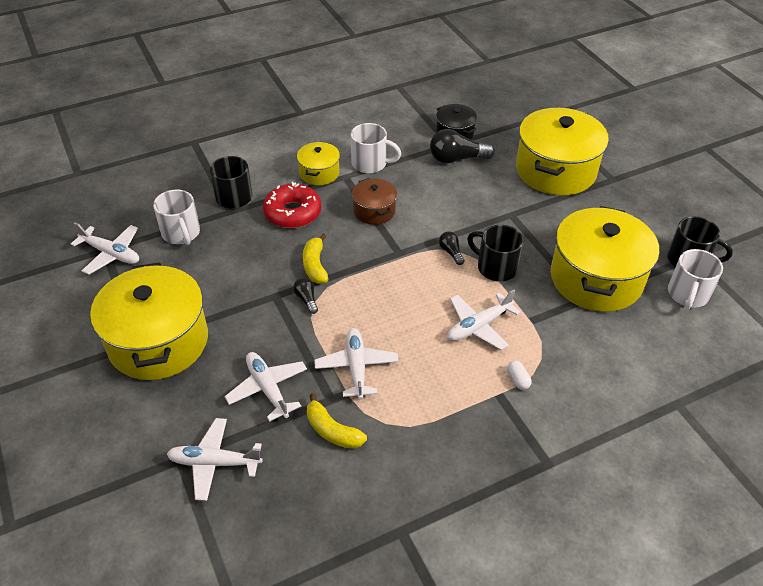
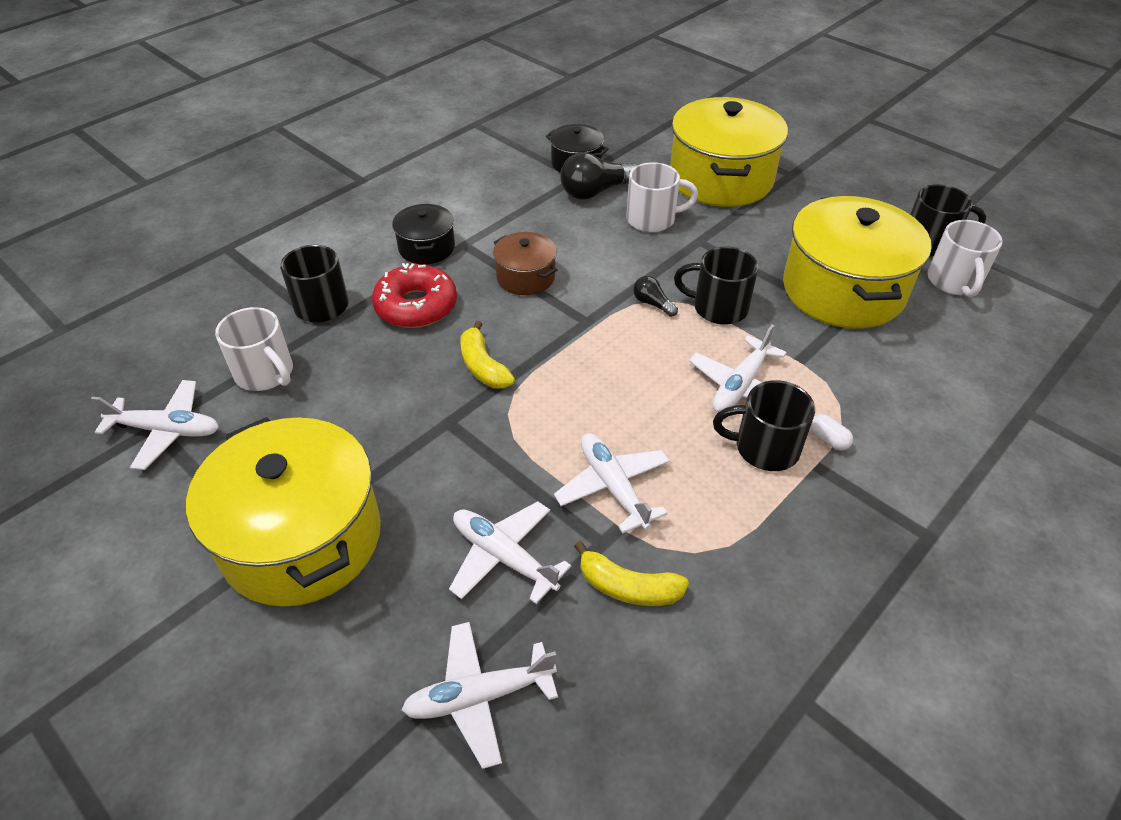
camera: 20 degrees left, 0 degrees up
black light bulb [293,278,318,314] -> none
yellow pot [297,142,340,185] -> black pot [392,204,455,264]
white mug [351,123,401,173] -> white mug moved to [626,162,698,232]
none -> black mug [713,380,815,471]

